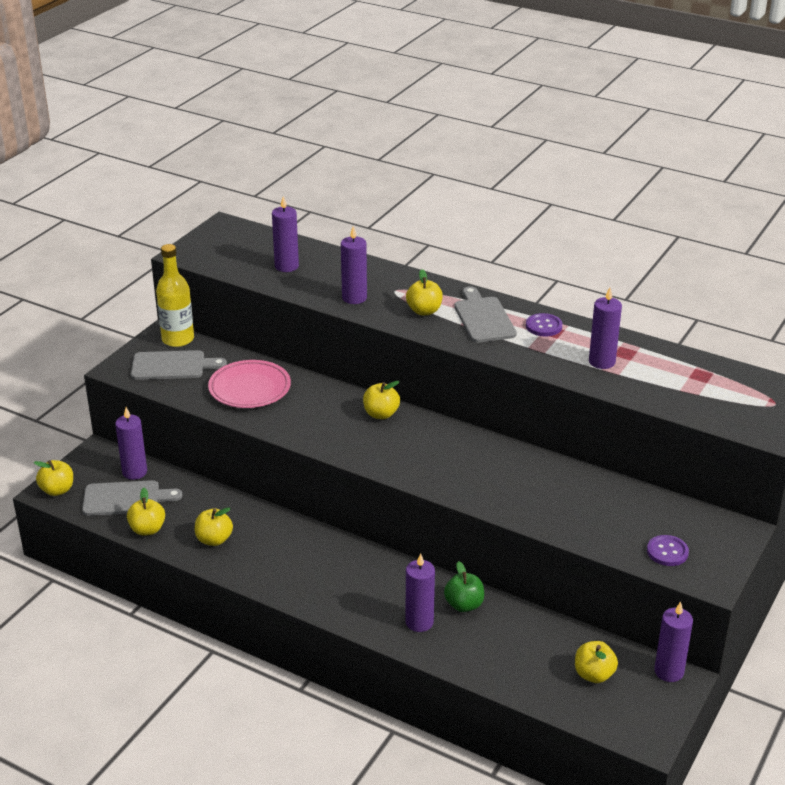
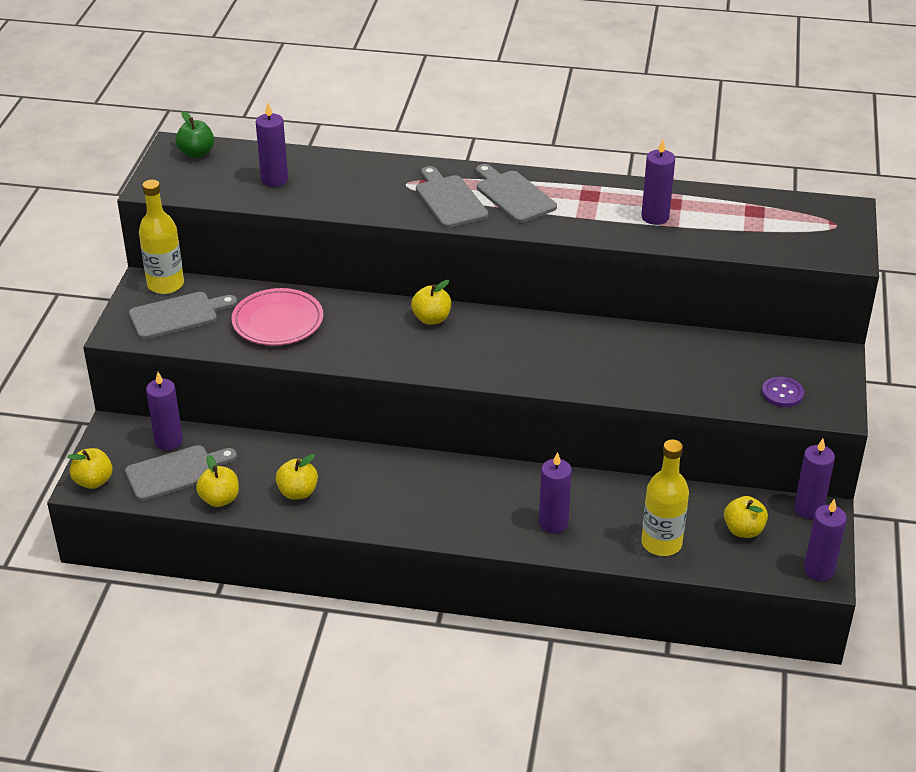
camera: 20 degrees left, 5 degrees up
purple candle [341,226,367,304] -> purple candle moved to [804,499,847,581]
yellow apple [406,269,443,315] -> grey cutting board [416,166,488,228]
green apple [444,561,484,612] -> green apple moved to [175,111,214,158]
purple button [526,313,562,337] -> none
none -> yellow bottle [641,439,689,556]

